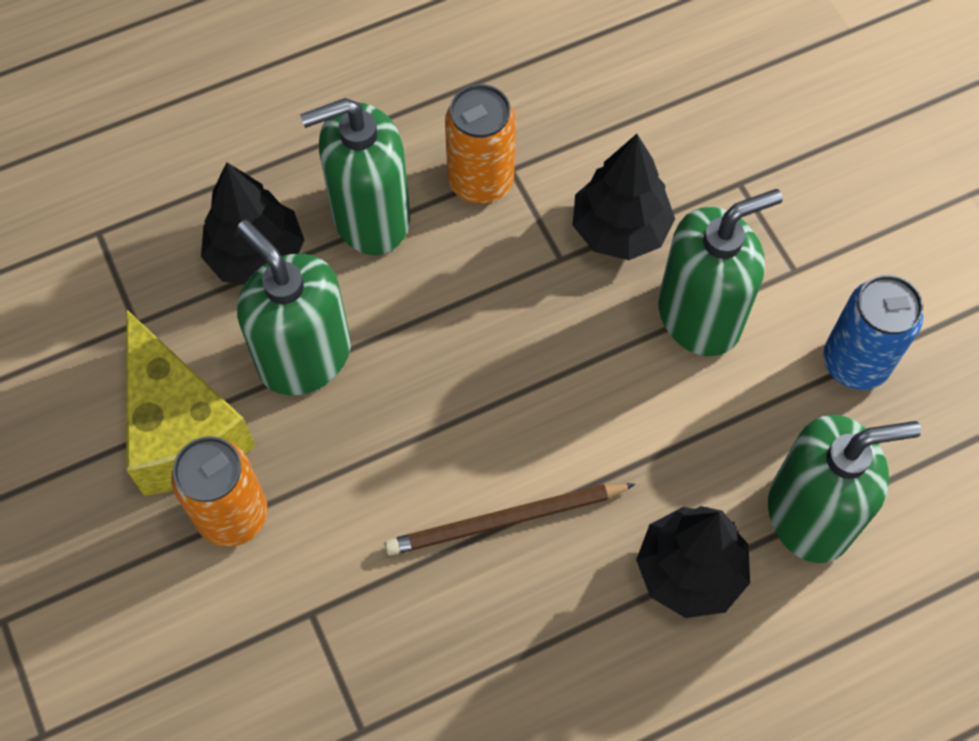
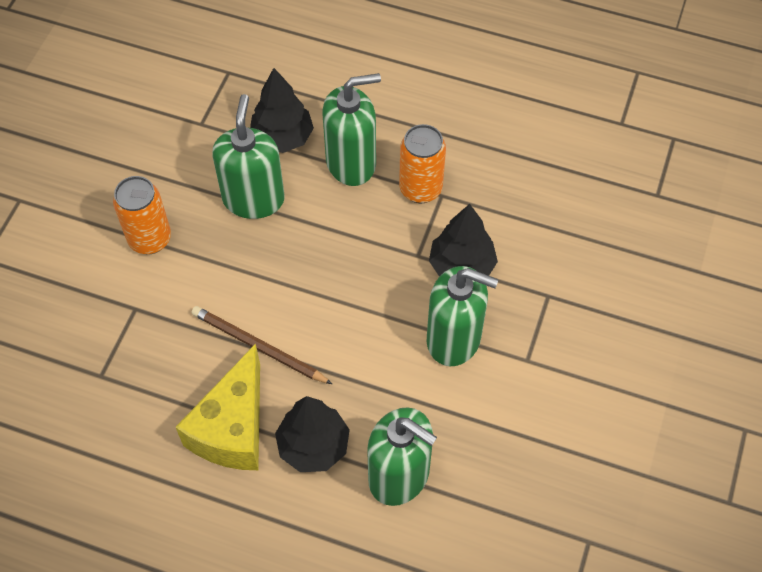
camera: 45 degrees right, 5 degrees down
yellow cheese [126,309,256,496] -> yellow cheese moved to [176,343,260,470]
green soap dispenser [300,98,410,255] -> green soap dispenser turned 135 degrees clockwise [323,73,381,186]
blue can [823,275,923,390] -> none

